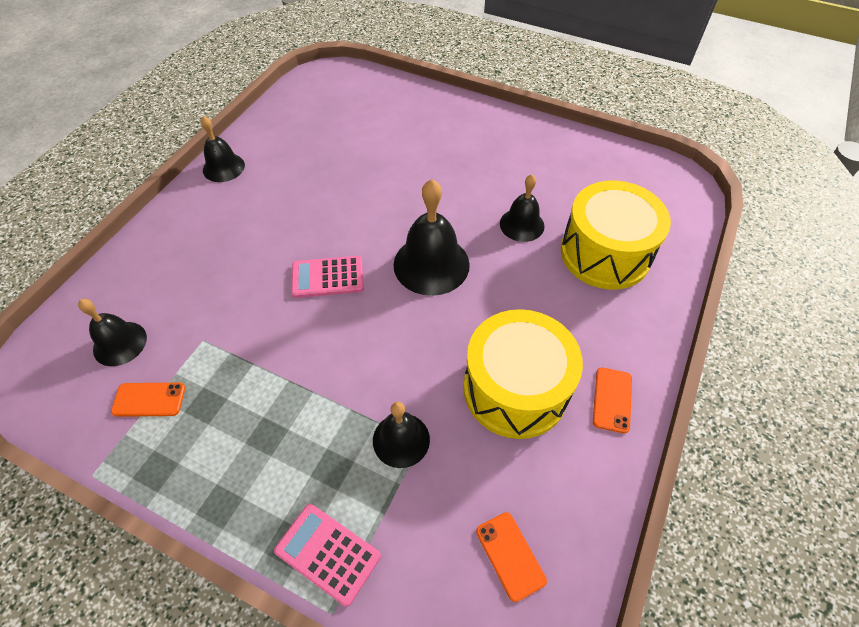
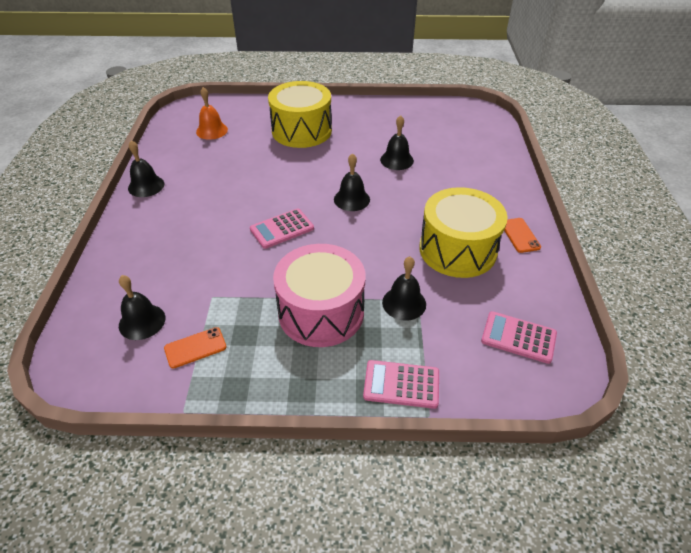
camera: 25 degrees left, 10 degrees down
black bell [393,179,470,296] -> black bell [334,153,370,211], size x0.62
orange phone [476,512,547,602] -> pink calculator [481,311,557,364]
yellow drum [561,181,671,290] -> yellow drum moved to [268,81,332,148]
none -> orange bell [196,87,228,140]
none -> pink drum [273,244,365,347]

